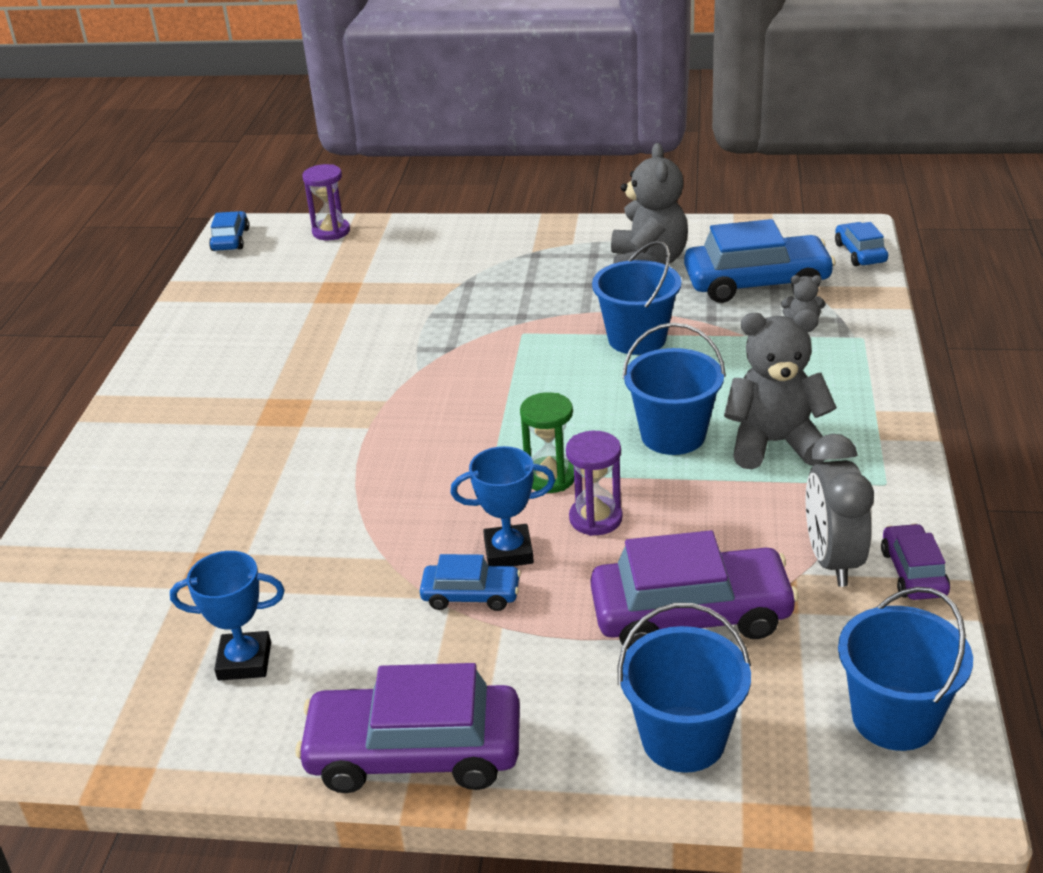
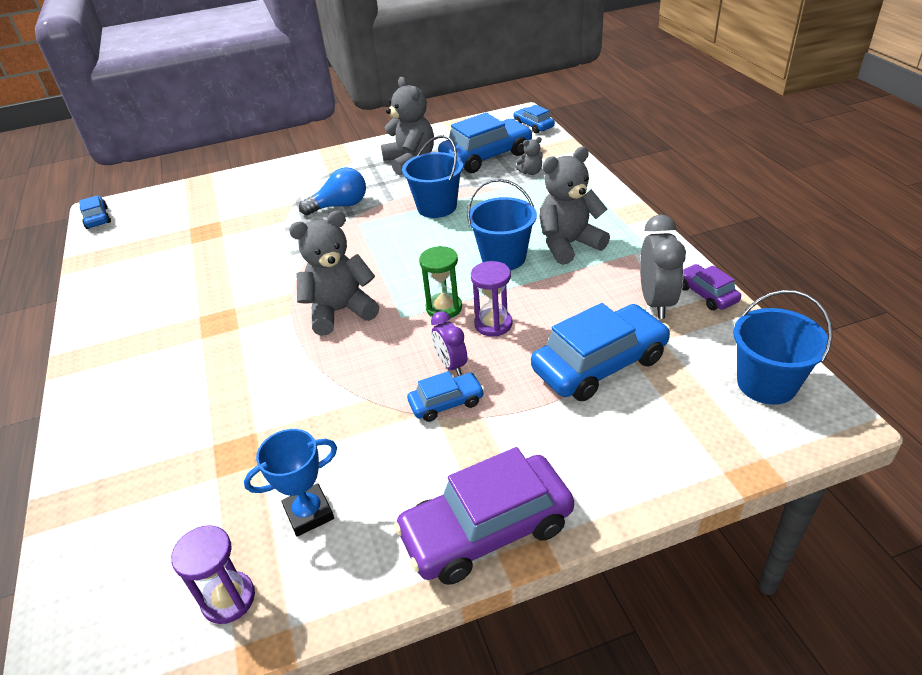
camera: 25 degrees left, 5 degrees up
purple hourglass [302,164,350,240] -> purple hourglass moved to [171,525,255,624]
blue trophy [450,446,555,566] -> purple clock [431,311,468,376]
purple car [590,530,799,650] -> blue car [531,303,671,401]
blue bucket [618,603,751,773] -> none
grey clock [805,434,874,587] -> grey clock turned 150 degrees counterclockwise [640,215,686,319]
none -> grey teddy bear [289,210,379,336]
none -> blue light bulb [299,167,366,215]

